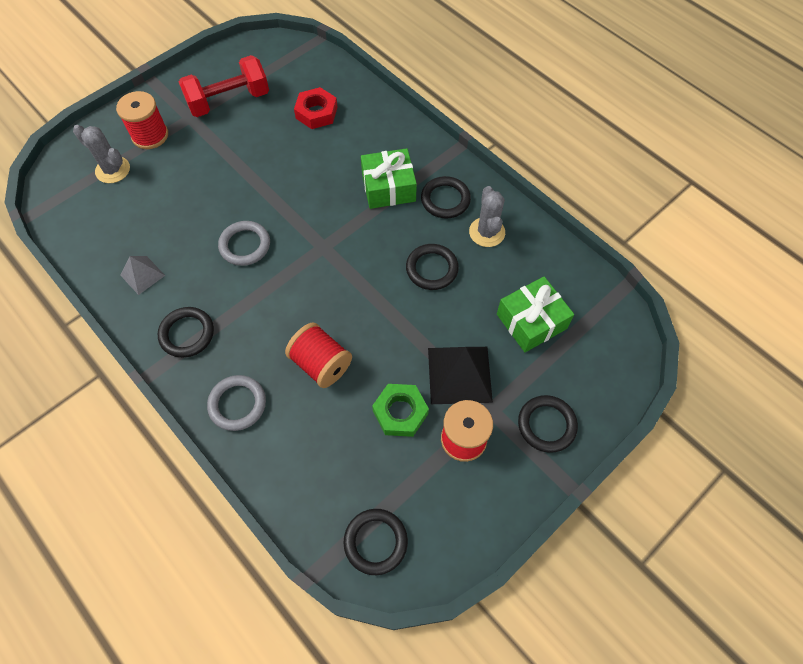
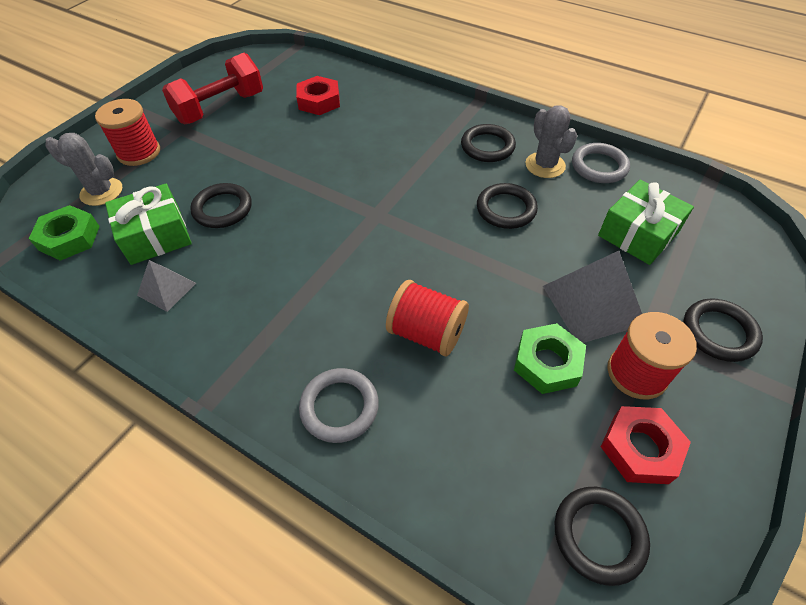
camera: 15 degrees left, 10 degrees down
black ring [158,307,214,358] -> black ring moved to [190,183,252,228]
grey ring [218,221,270,266] -> grey ring moved to [572,143,630,183]
green gift [361,148,417,209] -> green gift moved to [105,184,192,265]
black pyramid [428,347,493,404] -> grey pyramid [543,251,642,343]
none -> green nut [29,205,100,261]
none -> red nut [601,406,691,484]

